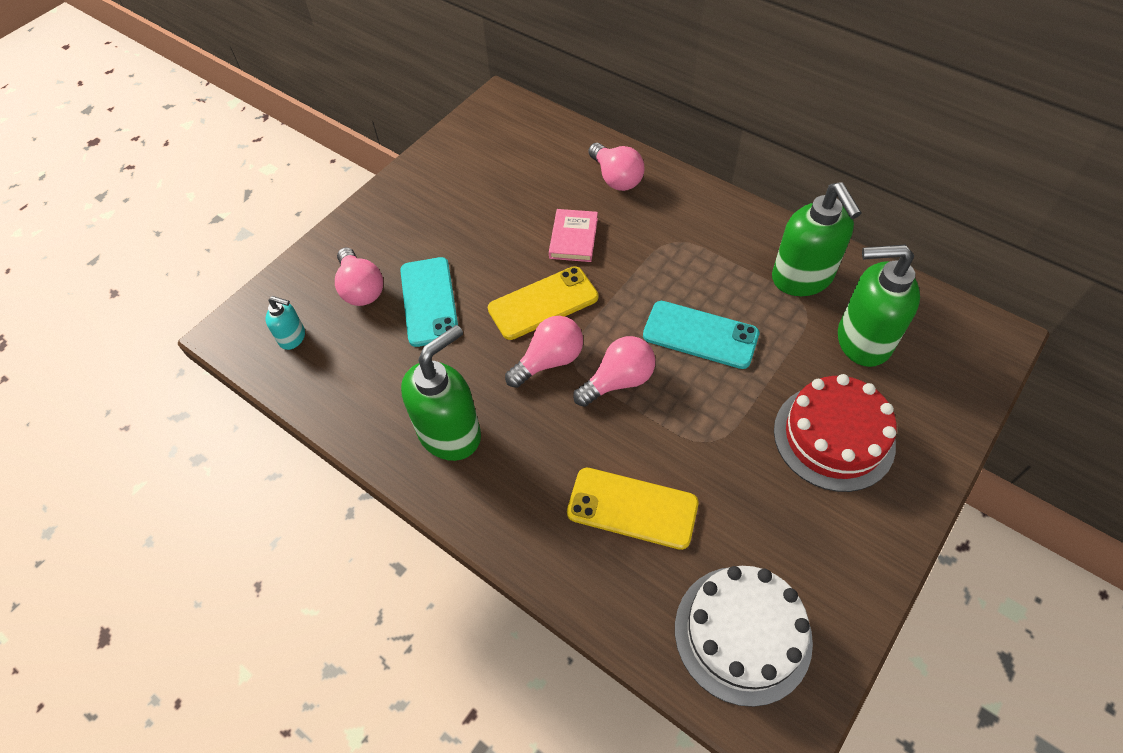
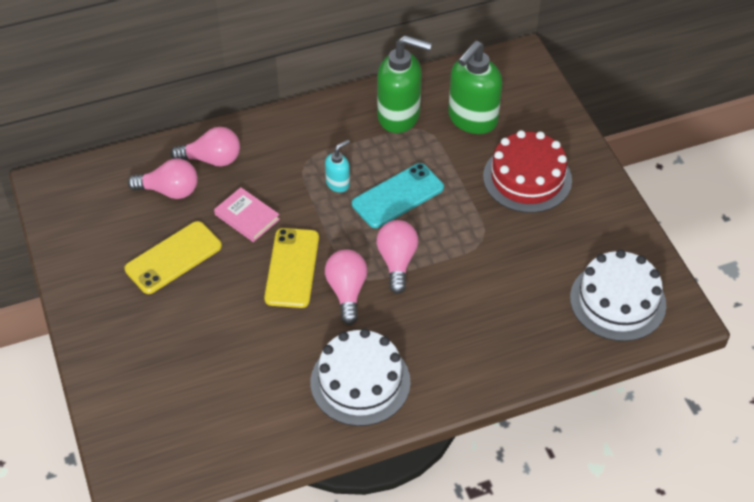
camera: 60 degrees left, 5 degrees down
turquoise soap dispenser [265,296,305,350] -> turquoise soap dispenser moved to [325,140,350,192]
pink light bulb [335,247,383,306] -> pink light bulb moved to [128,159,198,199]
turquoise phone [400,257,458,347] -> none
green soap dispenser [401,325,481,461] -> white cake [311,329,410,426]
yellow phone [567,468,699,550] -> yellow phone moved to [125,221,222,294]

